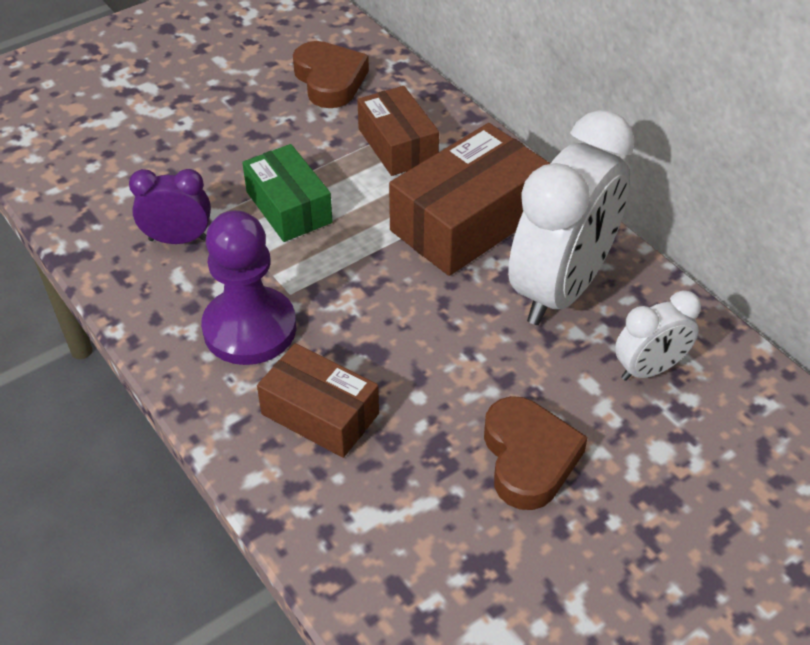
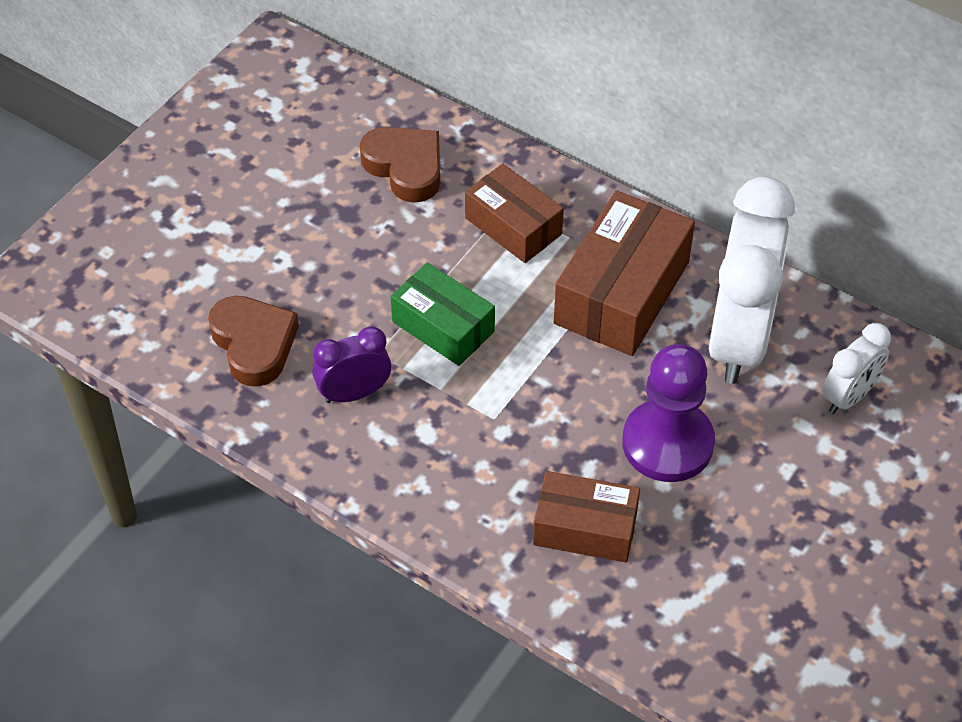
camera: 20 degrees left, 5 degrees up
purple pawn [201,210,296,365] -> purple pawn moved to [622,344,715,482]
brown heart [484,396,588,510] -> brown heart moved to [208,296,299,387]

